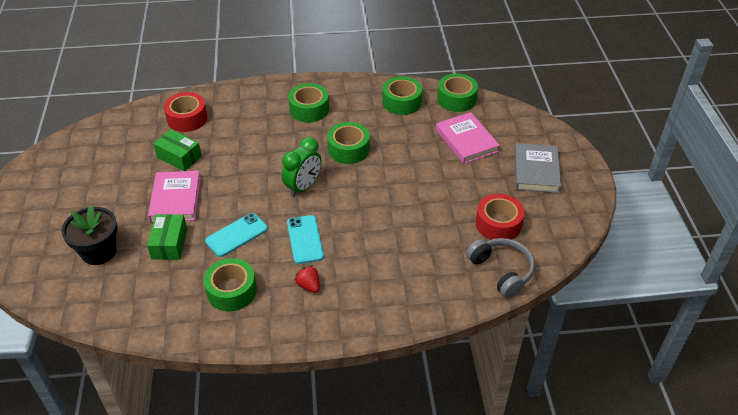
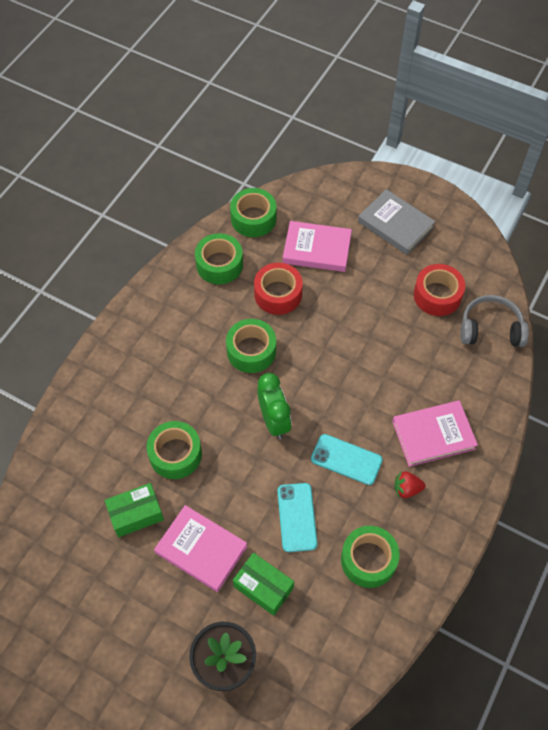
camera: 55 degrees left, 15 degrees up
red tape [164,92,208,132] -> red tape moved to [254,263,303,315]
green tape [288,83,329,122] -> green tape moved to [146,421,202,479]
none -> pink book [392,400,478,467]

